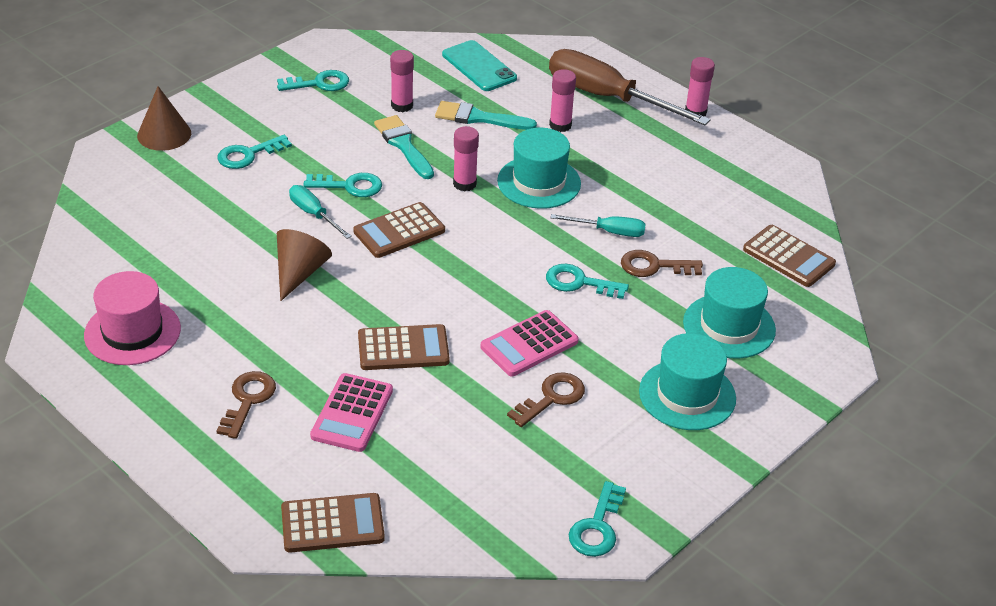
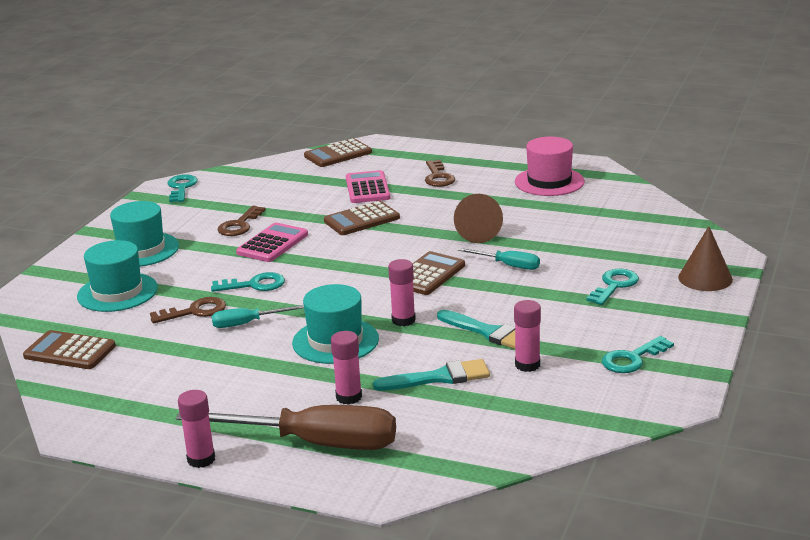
camera: 160 degrees right, 15 degrees down
turquoise key [303,173,382,197] -> none
turquoise phone [442,40,517,91] -> none

